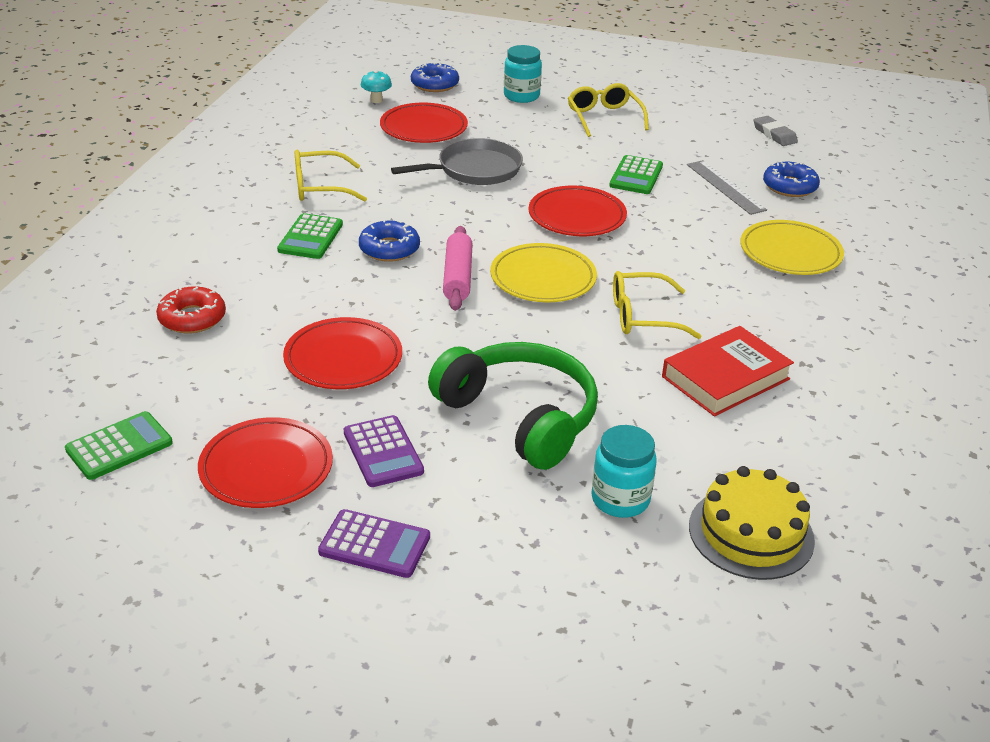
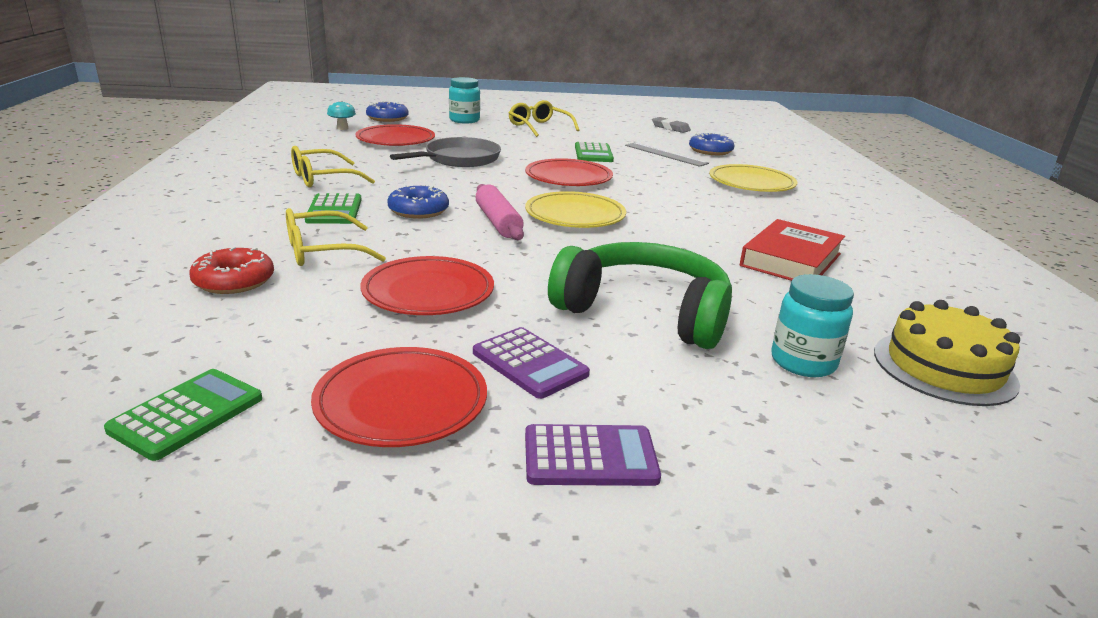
camera: 20 degrees left, 10 degrees down
yellow glasses [613,271,702,339] -> yellow glasses moved to [286,208,386,266]

